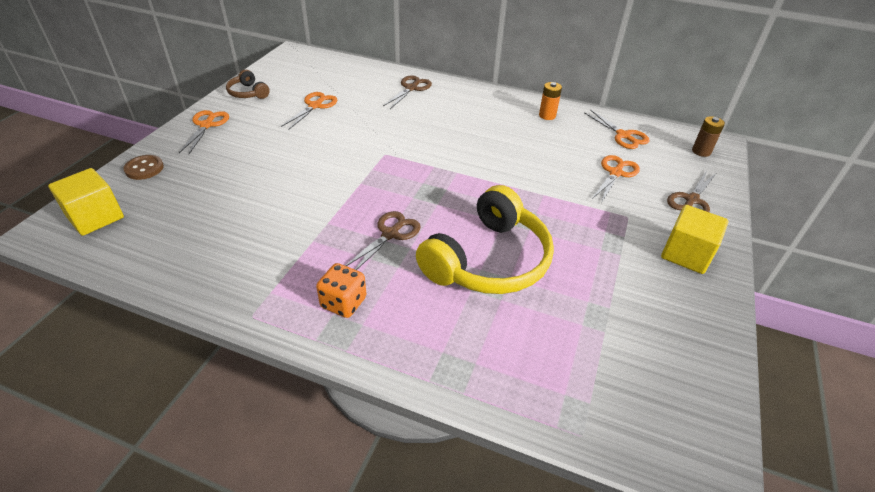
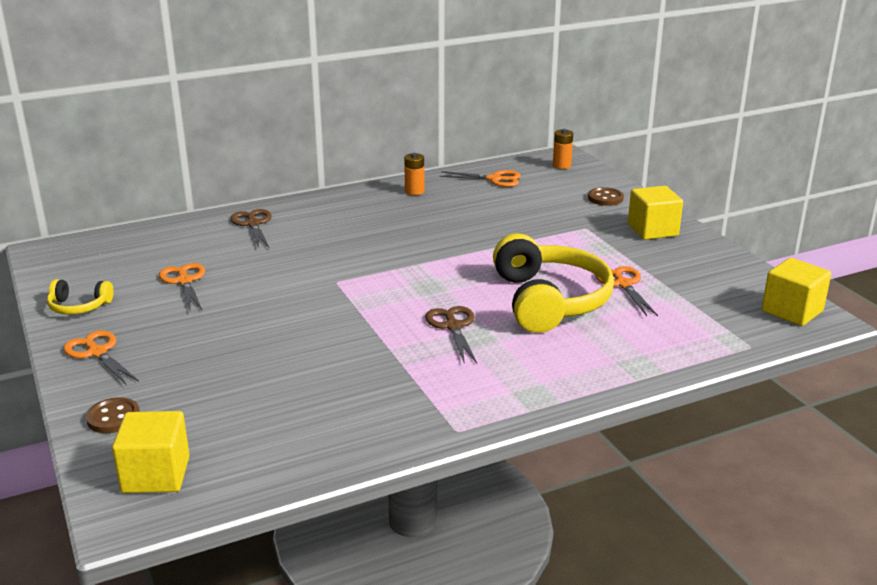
camera: 45 degrees left, 15 degrees down
brown headphones [226,70,270,99] -> yellow headphones [47,279,114,315]
orange dice [316,263,366,318] -> none
orange scissors [592,155,640,203] -> orange scissors moved to [595,266,658,316]
brown scissors [667,171,716,212] -> brown button [588,187,624,206]
brown battery [692,116,725,157] -> orange battery [553,129,573,169]
none -> yellow cube [762,258,831,326]

